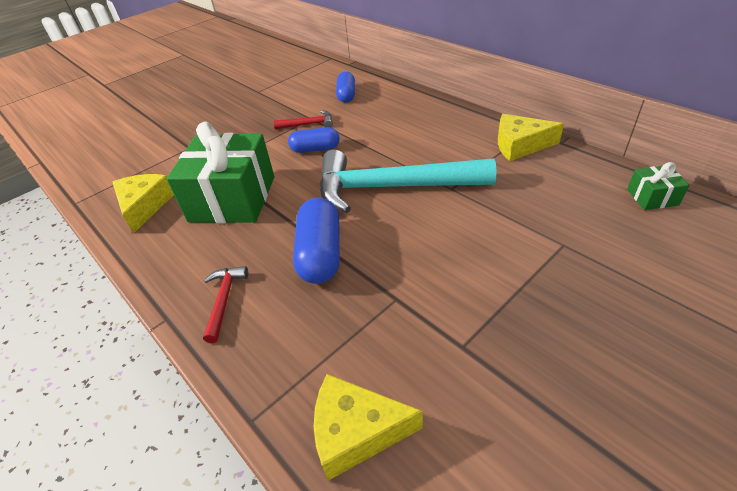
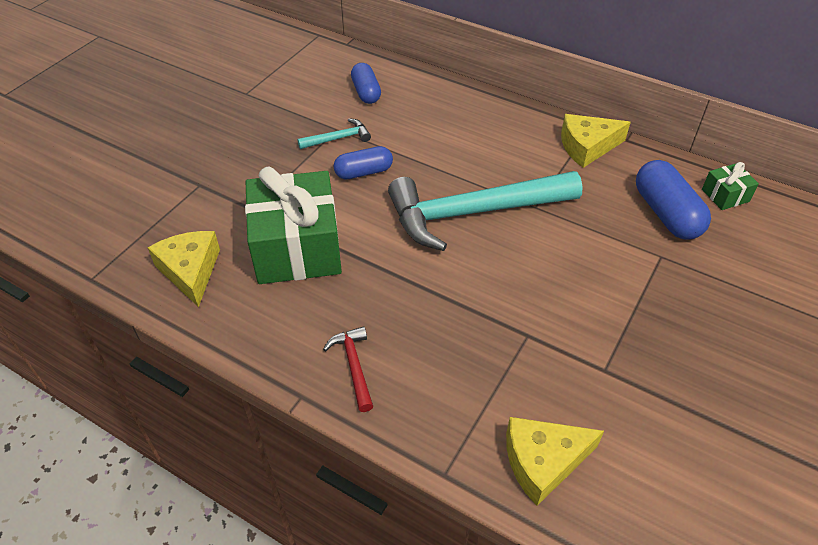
camera: 20 degrees left, 5 degrees up
red hammer [274,110,333,130] -> turquoise hammer [297,118,371,149]
blue capsule [293,198,340,284] -> blue capsule moved to [636,160,711,239]

